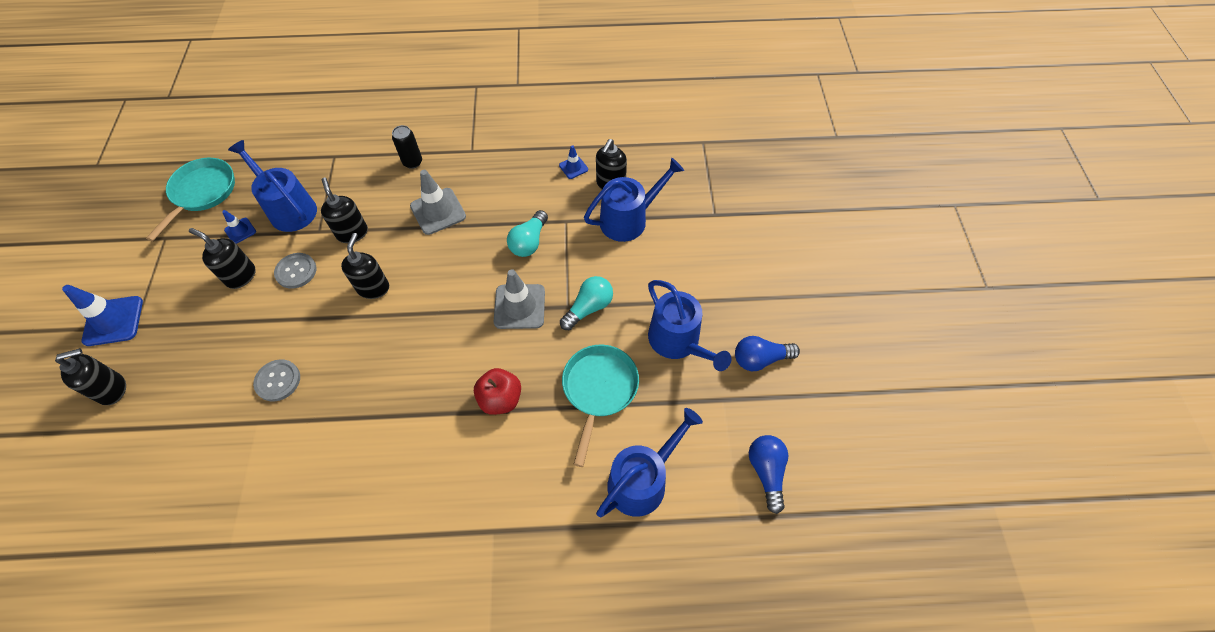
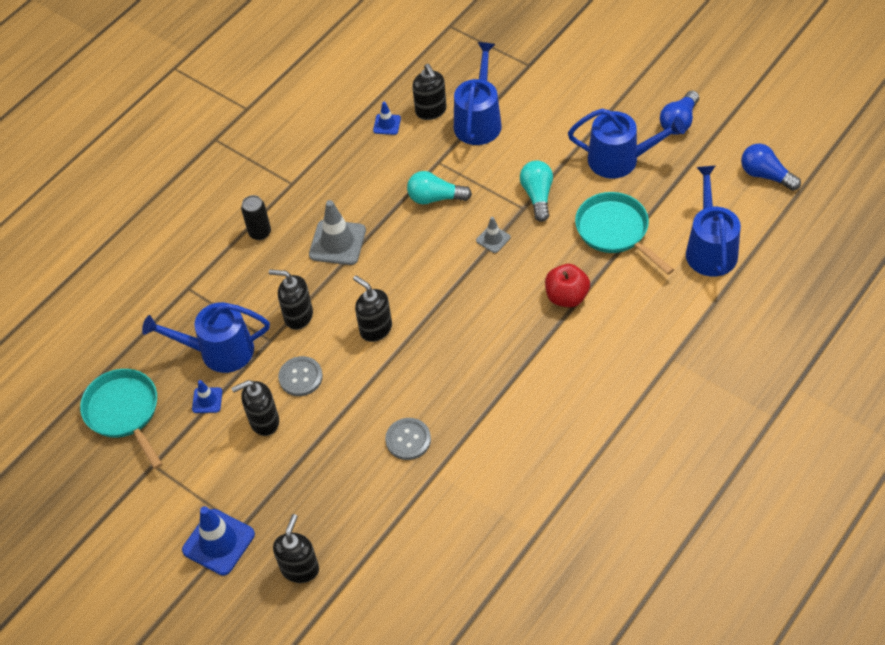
camera: 45 degrees left, 5 degrees down
grey traffic cone [494,269,545,329] -> grey traffic cone [476,217,511,253], size x0.53
turquoise light bulb [507,210,548,257] -> turquoise light bulb turned 120 degrees clockwise [407,171,472,204]

